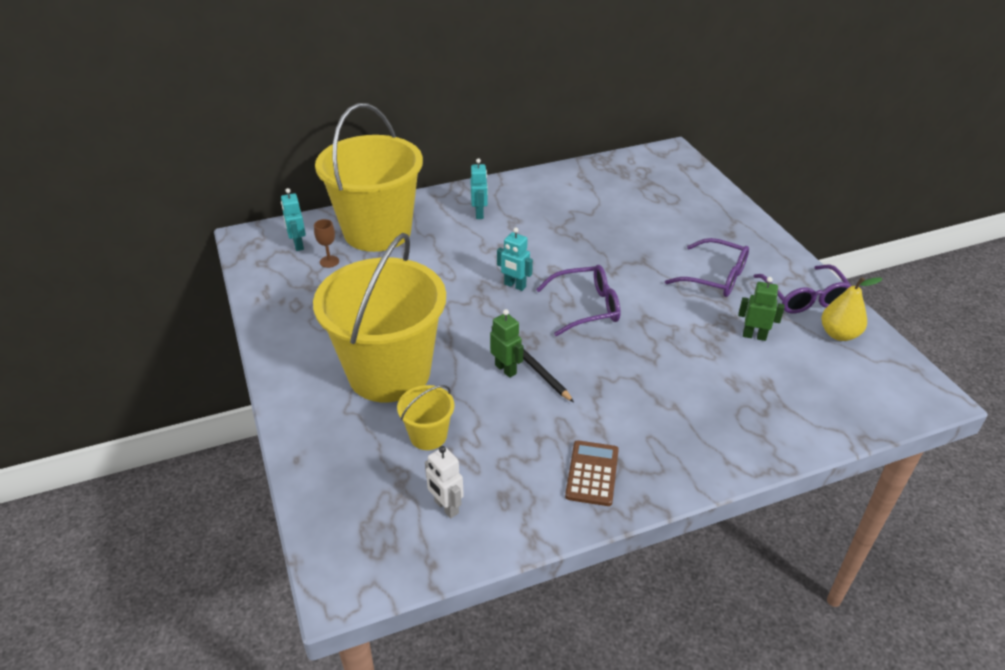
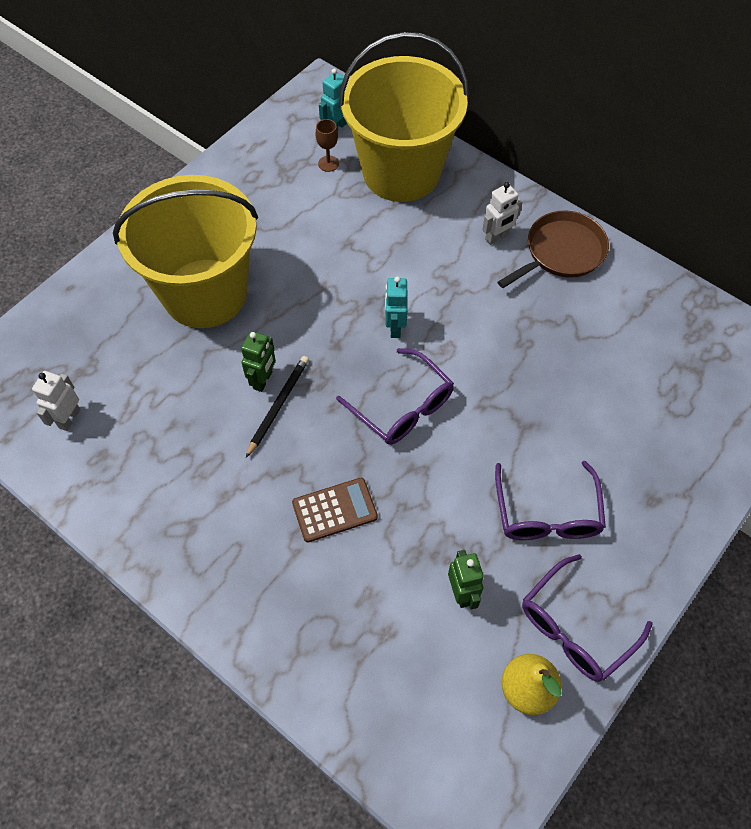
camera: 60 degrees right, 20 degrees up
yellow bucket [397,385,455,450] -> none
turquoise robot [470,158,488,219] -> white robot [482,182,523,245]
brown calculator [565,440,619,506] -> brown calculator moved to [292,478,378,543]
none -> brown pan [498,210,609,288]

